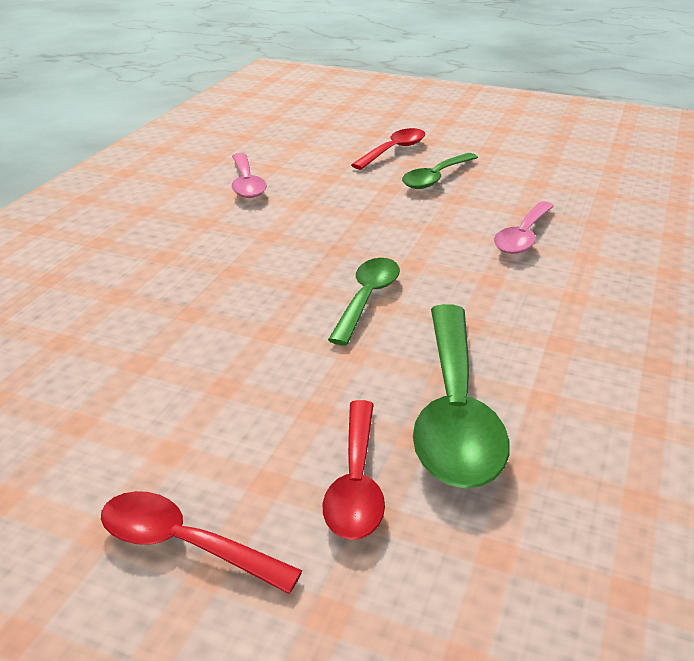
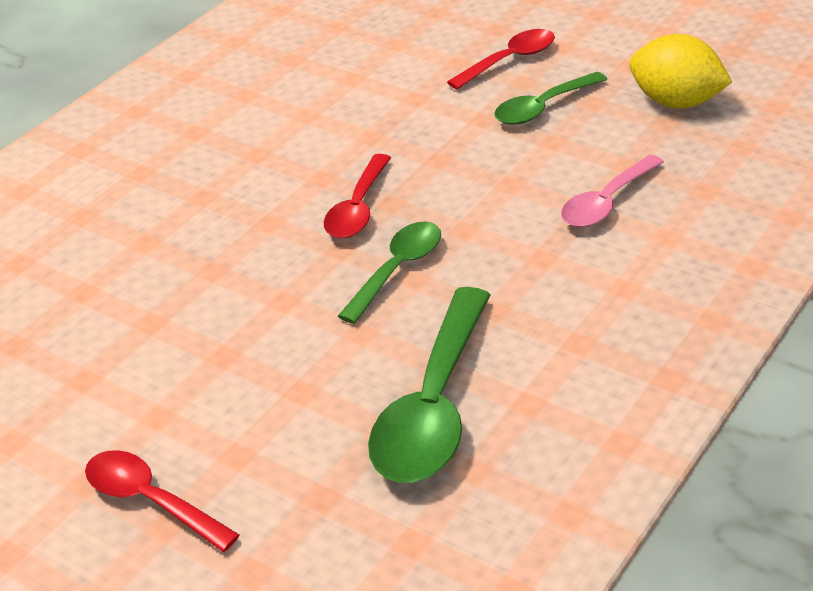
camera: 15 degrees right, 5 degrees up
pink spoon [232,153,267,198] -> none
red spoon [323,400,385,540] -> red spoon moved to [324,154,391,238]
none -> yellow lemon [629,34,732,109]

